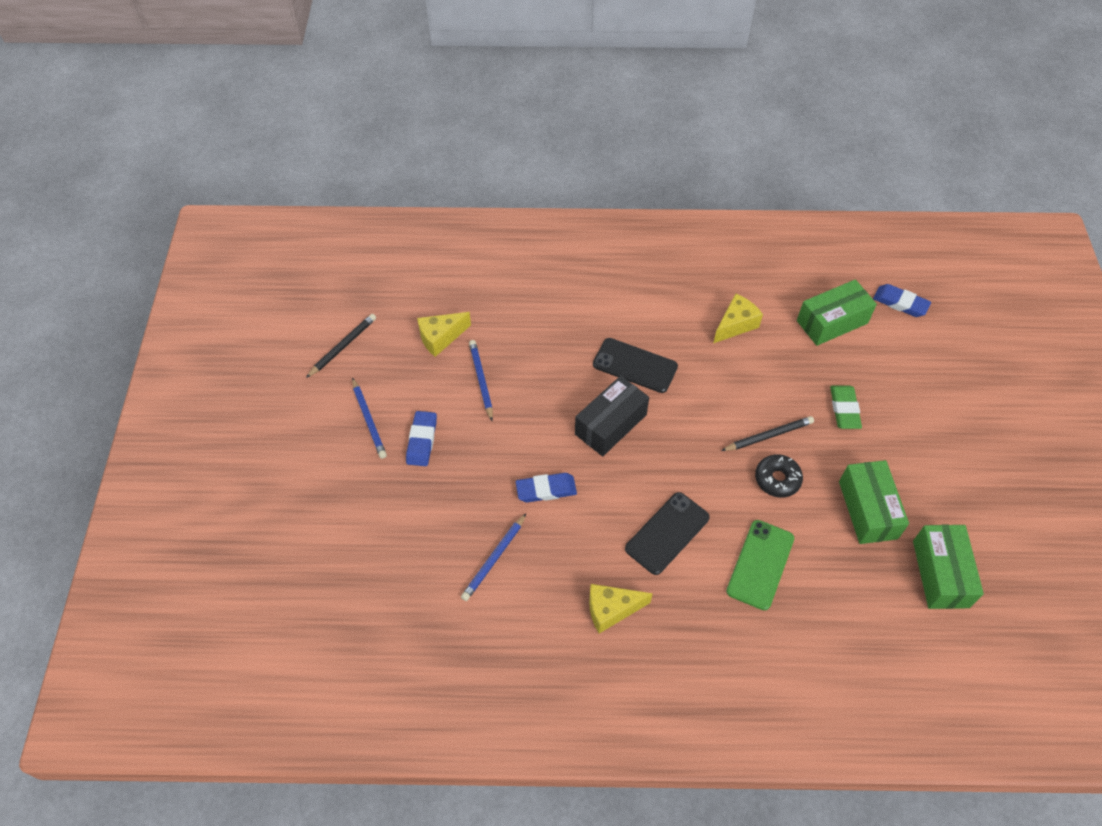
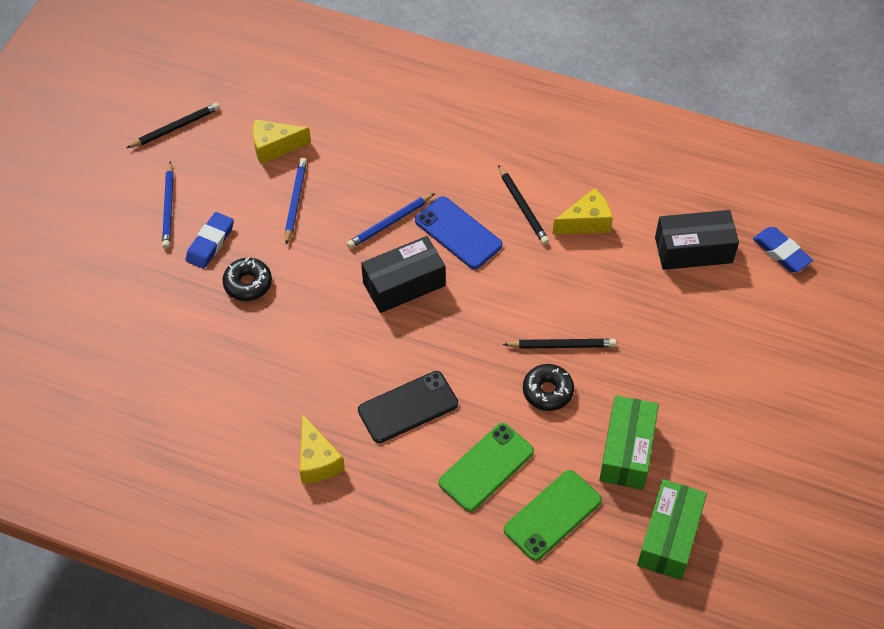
camera: 20 degrees right, 0 degrees up
blue pencil [461,514,526,601] -> blue pencil moved to [347,193,435,249]
blue eraser [516,473,577,503] -> none
yellow cheese [589,584,653,634] -> yellow cheese turned 120 degrees counterclockwise [300,414,345,484]
black phone [593,338,678,393] -> blue phone [415,196,503,269]
green box [797,279,877,346] -> black box [655,210,739,270]
green eraser [830,385,862,429] -> none
none -> black donut [222,257,272,301]
none -> black pencil [498,165,549,245]
none -> green phone [504,470,602,561]

